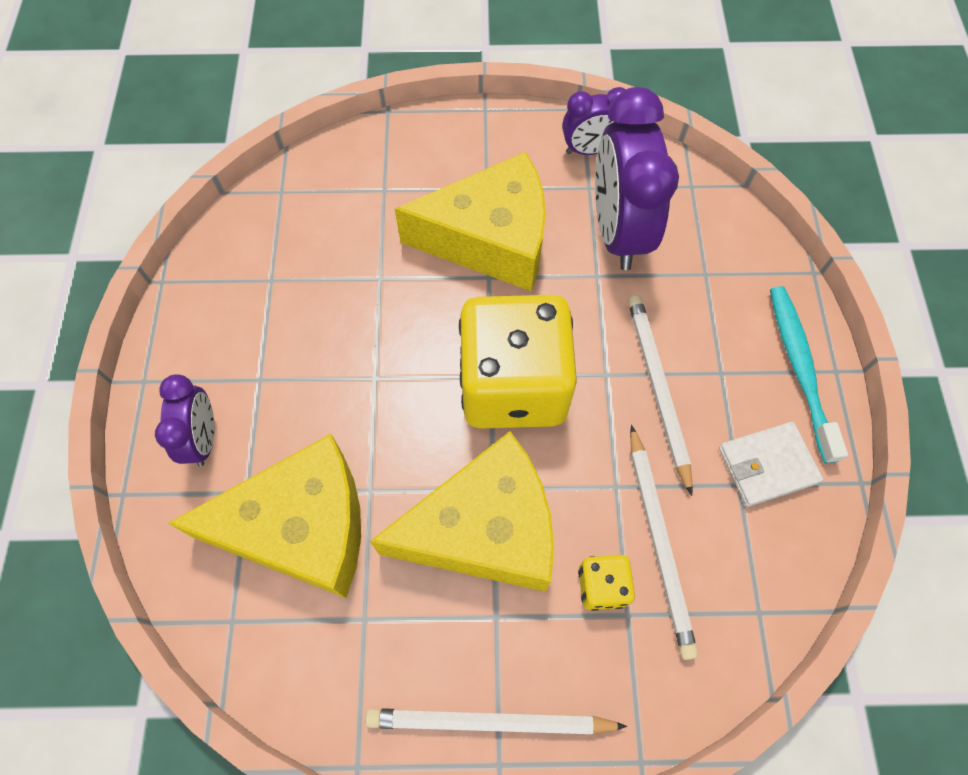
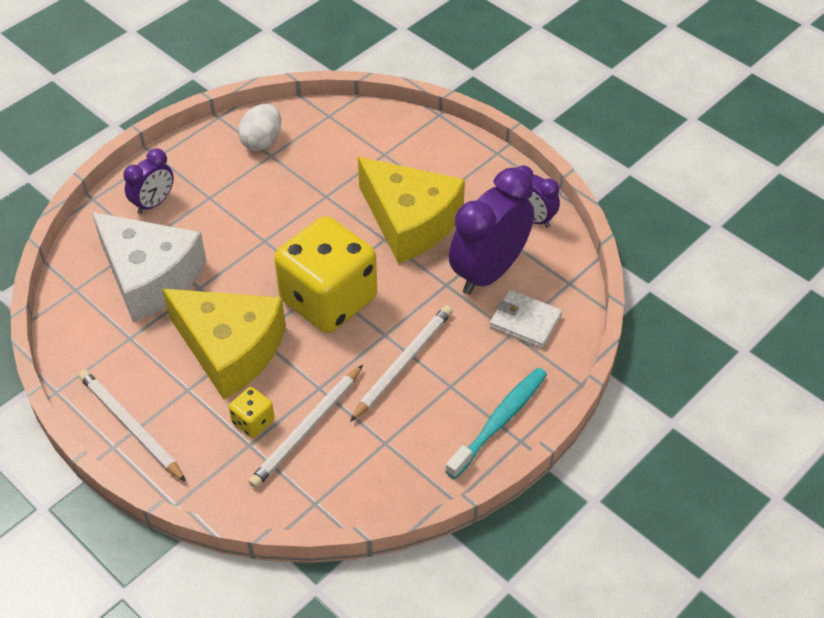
camera: 45 degrees right, 15 degrees down
yellow cheese [168,434,361,598] -> white cheese [92,212,207,322]
white wallet [719,422,823,507] -> white wallet moved to [489,290,562,348]
none -> white egg [238,104,281,151]

